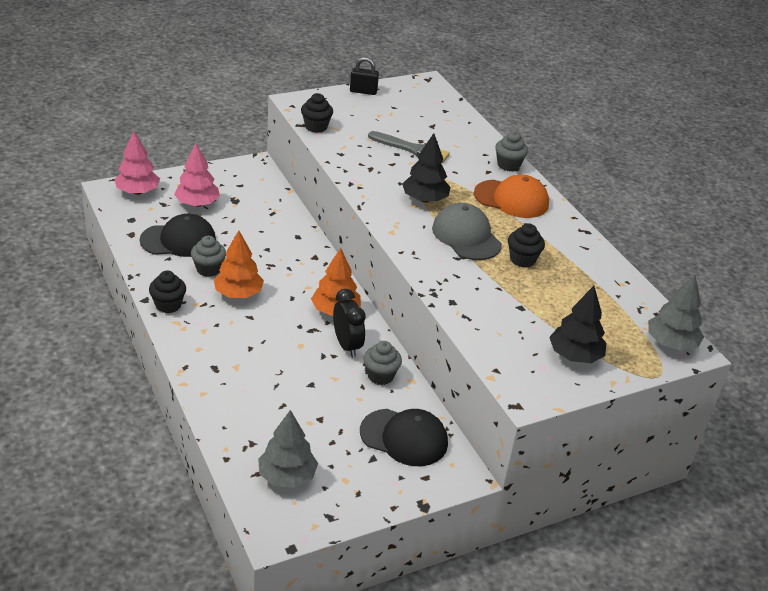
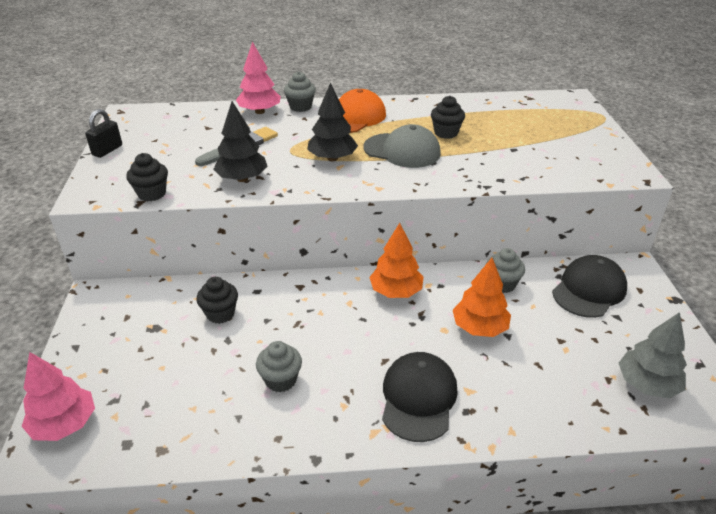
camera: 65 degrees left, 0 degrees up
black cap [140,214,216,257] -> black cap moved to [382,352,458,442]
black cupcake [149,271,186,313] -> black cupcake moved to [197,277,238,324]
pink tree [174,143,220,207] -> pink tree moved to [236,42,281,114]
orange tree [214,231,264,298] -> orange tree moved to [453,258,511,337]
black clock [333,289,366,357] -> none
grey cap [432,203,502,260] -> grey cap turned 150 degrees counterclockwise [364,124,441,168]
black tree [549,286,607,363] -> black tree moved to [213,101,268,182]
grey tree [648,275,704,351] -> none

